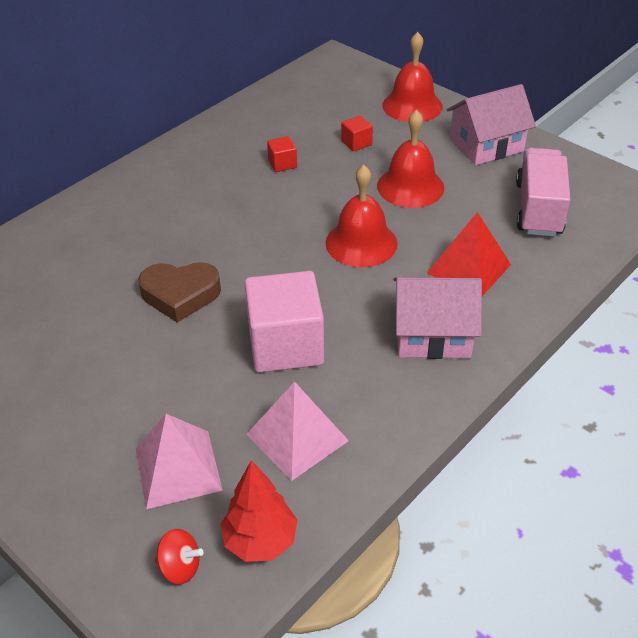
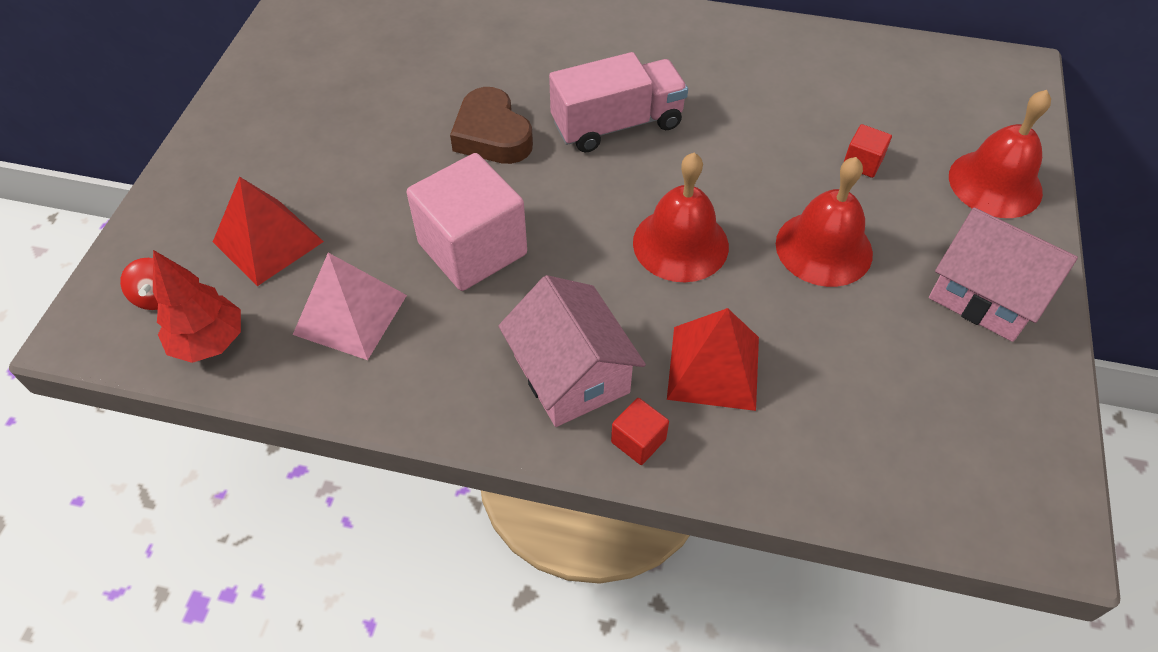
camera: 60 degrees right, 10 degrees up
pink pyramid [136,414,223,509] -> red pyramid [213,176,324,286]
red cube [267,136,297,172] -> red cube moved to [611,398,669,465]
pink truck [516,147,571,237] -> pink truck moved to [549,52,688,153]

